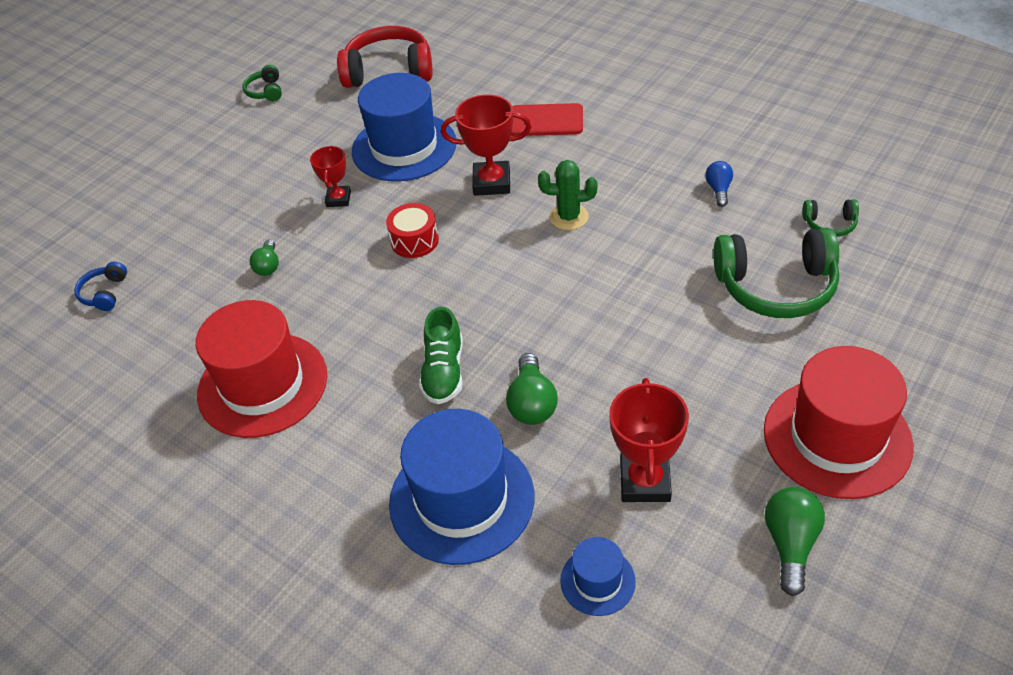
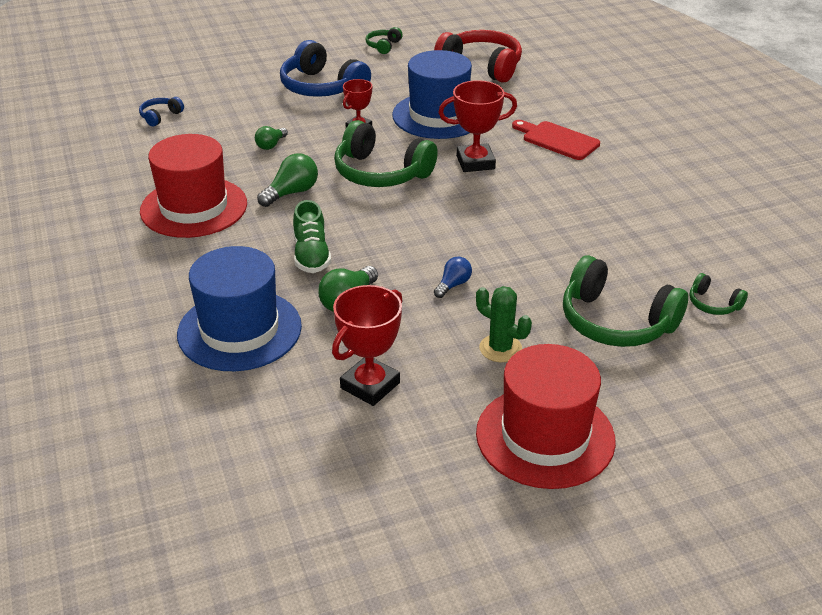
camera: 30 degrees right, 10 degrees down
red drum [386,203,439,258] -> green headphones [334,120,438,187]
green shoe [419,307,463,404] -> green shoe turned 45 degrees counterclockwise [293,200,331,273]
red trophy [441,94,531,196] -> red trophy turned 45 degrees counterclockwise [438,80,517,172]
green cactus [538,160,597,230] -> green cactus moved to [476,286,532,362]
blue hat [560,537,636,616] -> none
blue light bulb [705,161,733,207] -> blue light bulb moved to [434,257,472,298]
green light bulb [765,487,825,596] -> green light bulb moved to [257,153,318,207]
none -> blue headphones [280,40,371,97]

